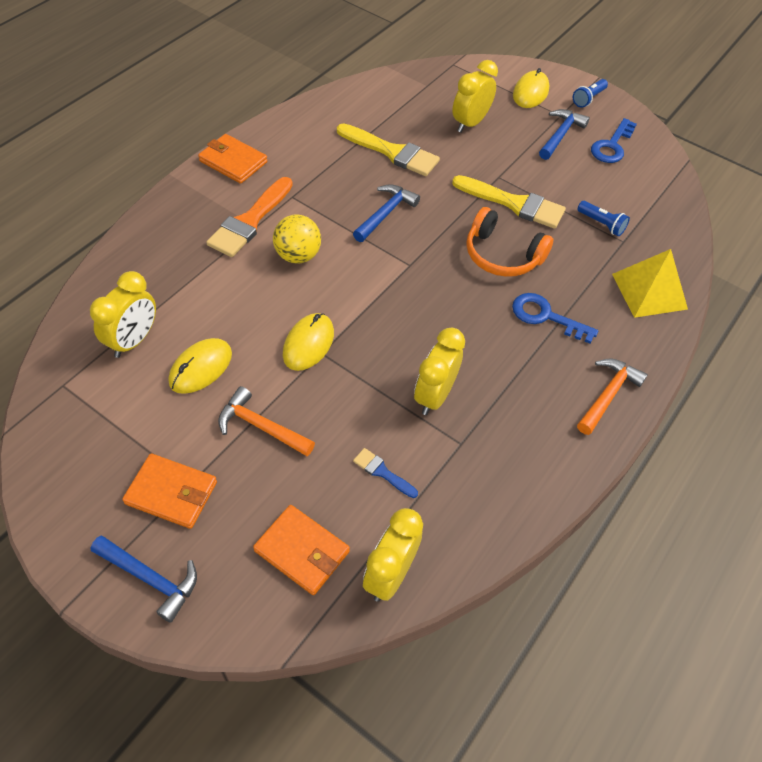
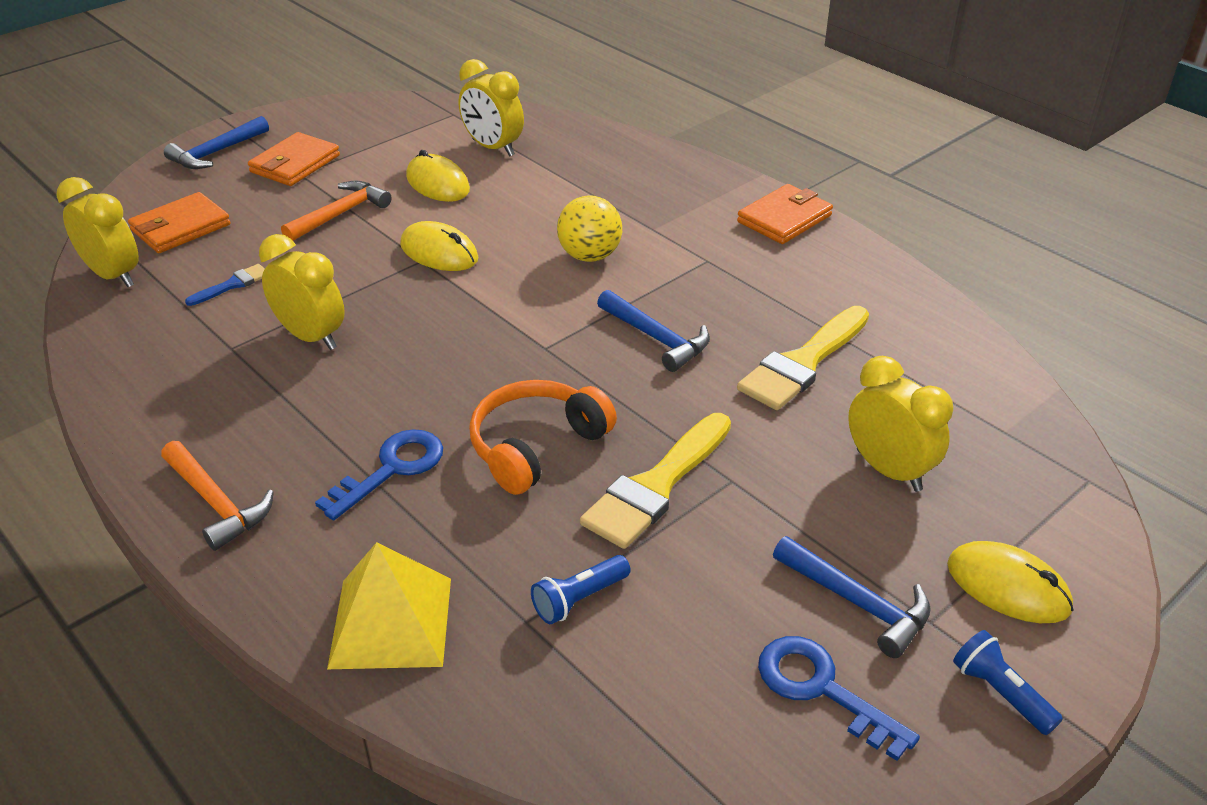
camera: 105 degrees right, 15 degrees down
orange brush [206,177,293,257] -> none

